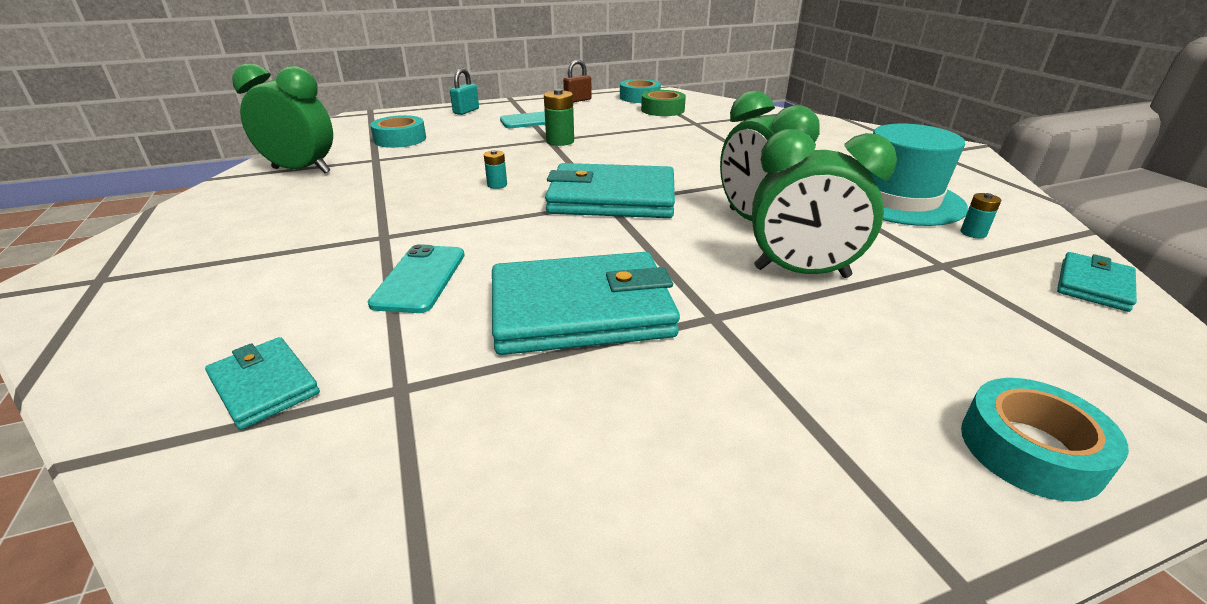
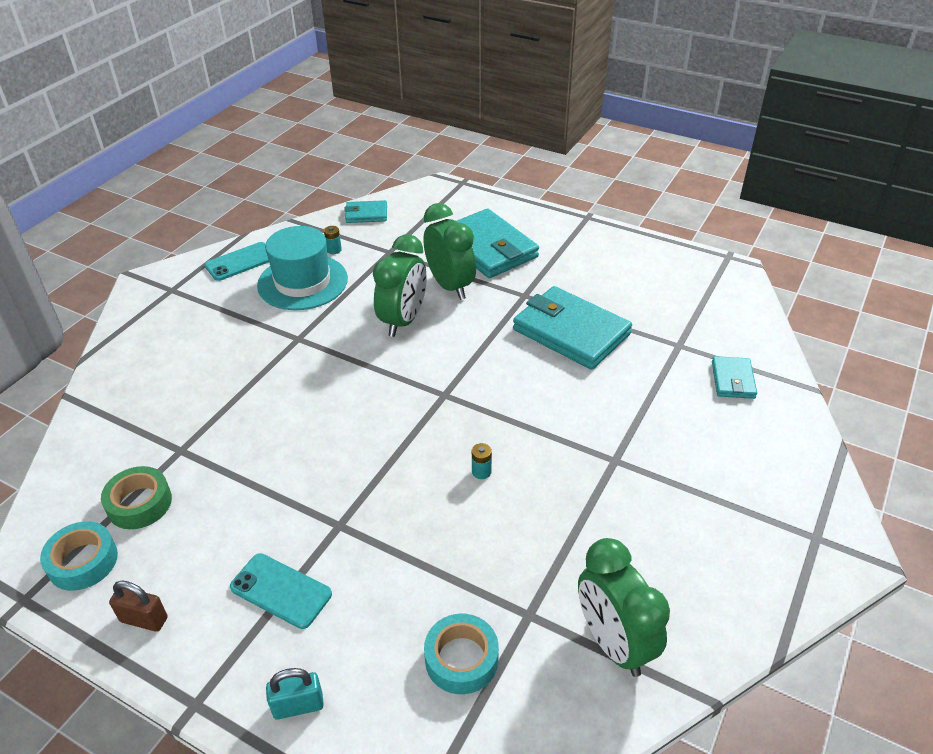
camera: 130 degrees left, 10 degrees up
turquoise phone [368,244,464,313] -> turquoise phone moved to [204,242,269,281]
green battery [544,89,574,146] -> none
turquoise wallet [545,163,675,218] -> turquoise wallet moved to [457,208,539,278]
turquoise tape [961,378,1129,501] -> none

